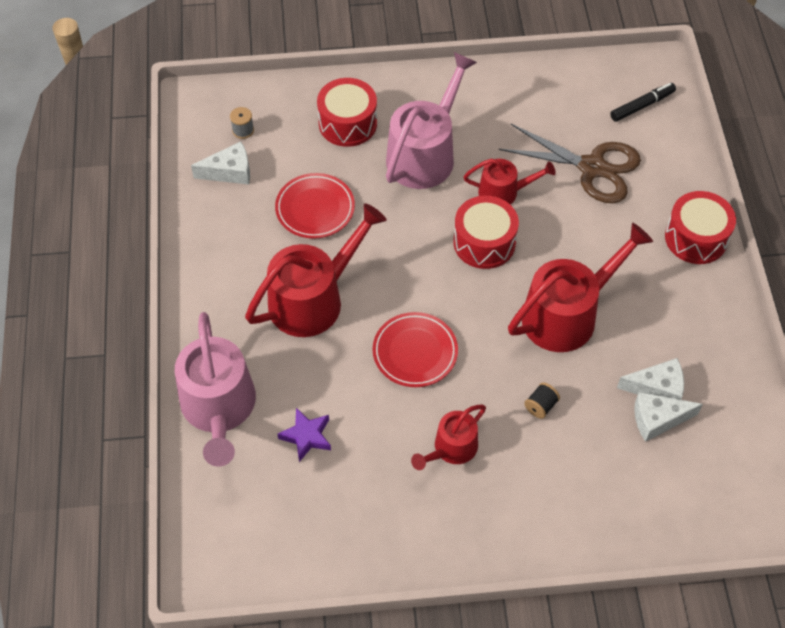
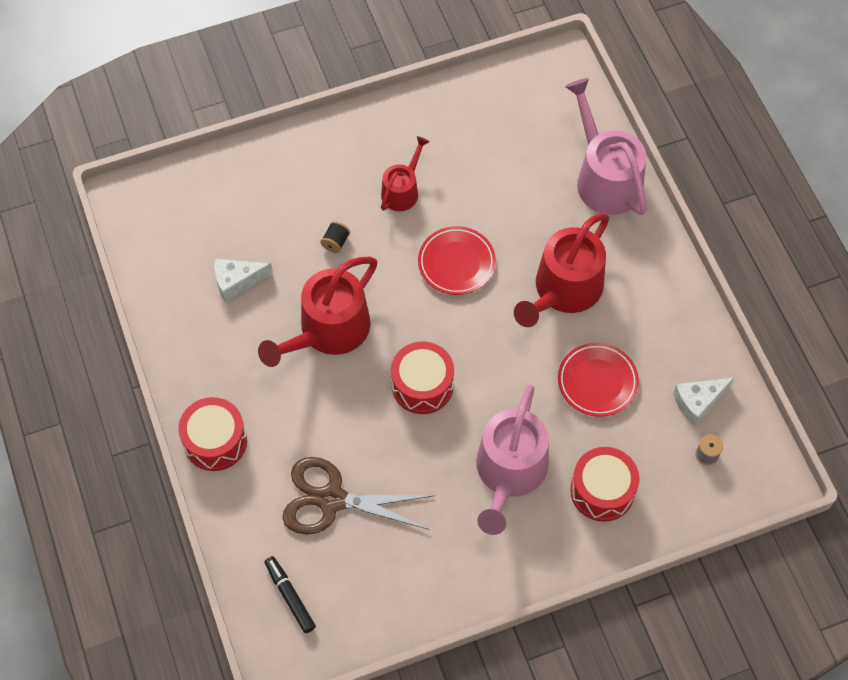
camera: 165 degrees right, 5 degrees up
purple star [277,408,331,462] -> none
red watering can [464,159,556,205] -> none
black marker [610,83,676,122] -> black marker turned 105 degrees clockwise [265,556,316,633]
white cheese [634,392,703,442] -> none

